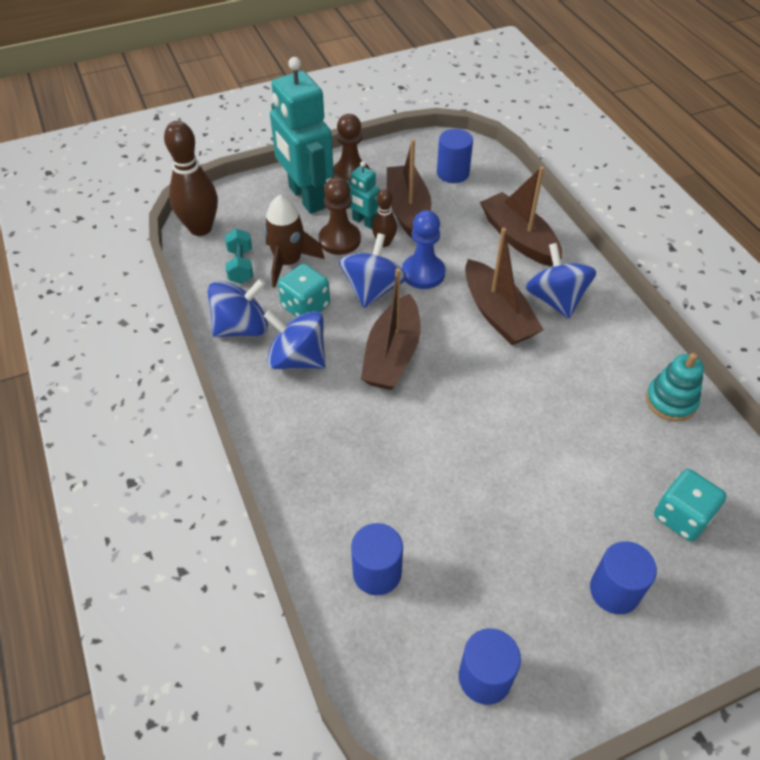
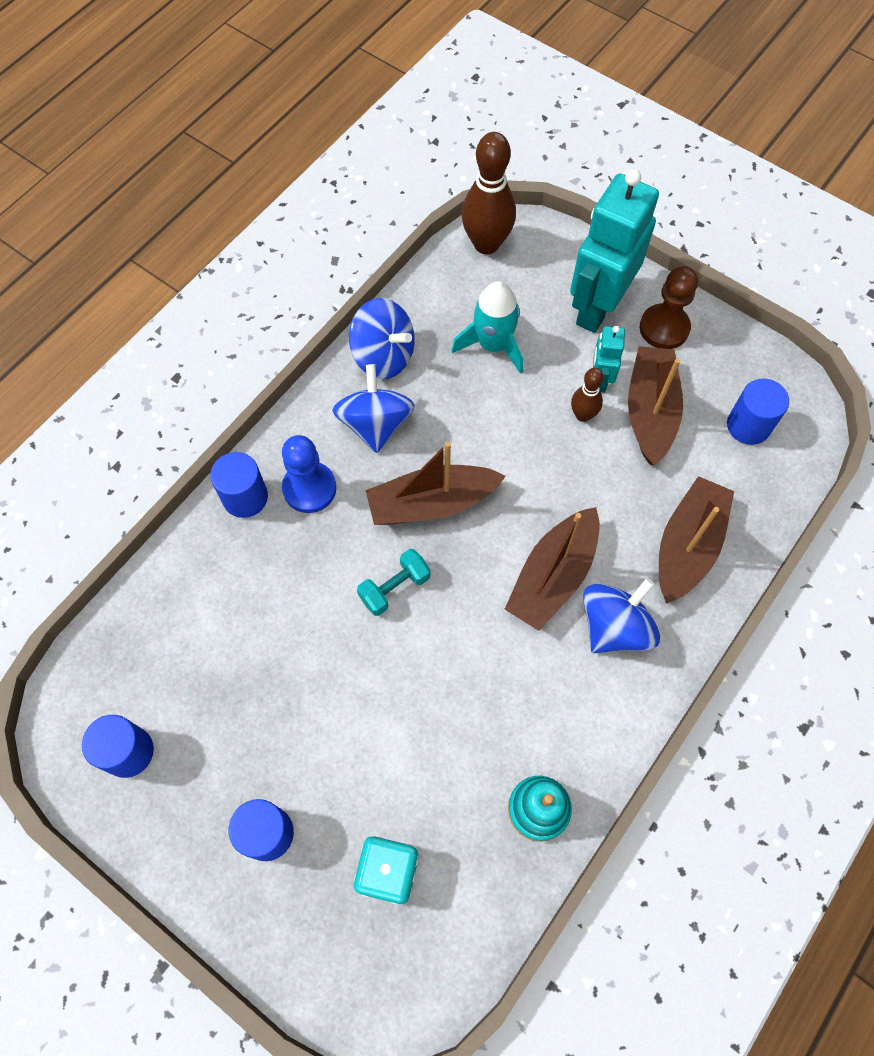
camera: 60 degrees right, 15 degrees up
turquoise dumbbell [225,229,253,284] -> turquoise dumbbell moved to [357,549,430,616]
brown rocket [264,195,325,288] -> turquoise rocket [451,281,523,374]
turquoise dice [278,264,330,317] -> none
brown pawn [319,177,361,255] -> none
blue spinning top [339,233,407,308] -> none
blue cylinder [351,523,403,595] -> blue cylinder moved to [210,452,268,518]
brown boat [387,139,431,238] -> brown boat turned 45 degrees counterclockwise [628,346,683,465]
blue pawn [402,210,446,289] -> blue pawn moved to [282,435,337,513]

